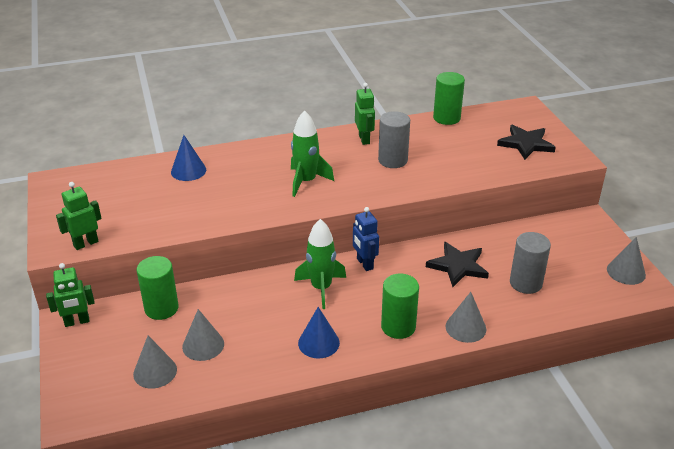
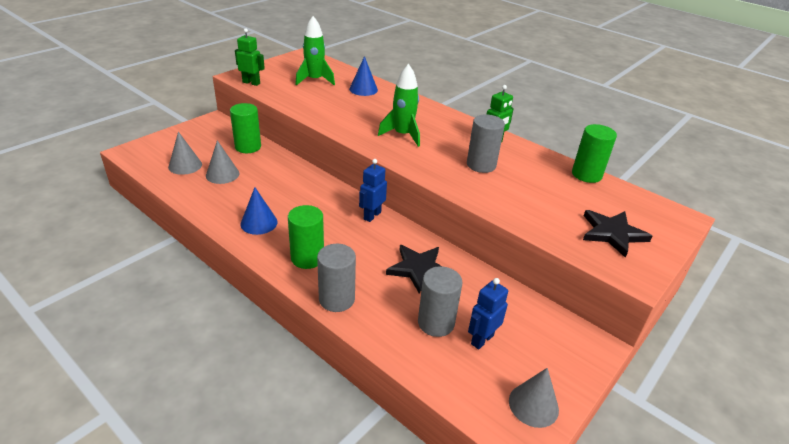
camera: 55 degrees right, 0 degrees up
green robot [46,263,95,327] -> none
green rocket [294,219,346,309] -> green rocket moved to [295,16,335,86]
grey cone [445,292,486,343] -> grey cylinder [317,244,356,312]
none -> blue robot [468,278,508,349]

